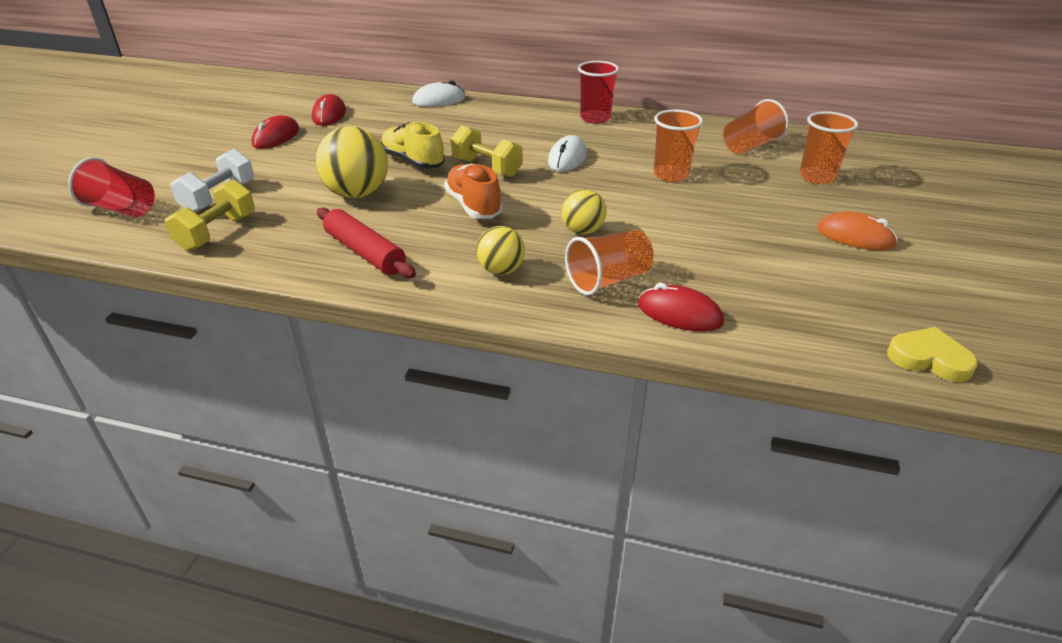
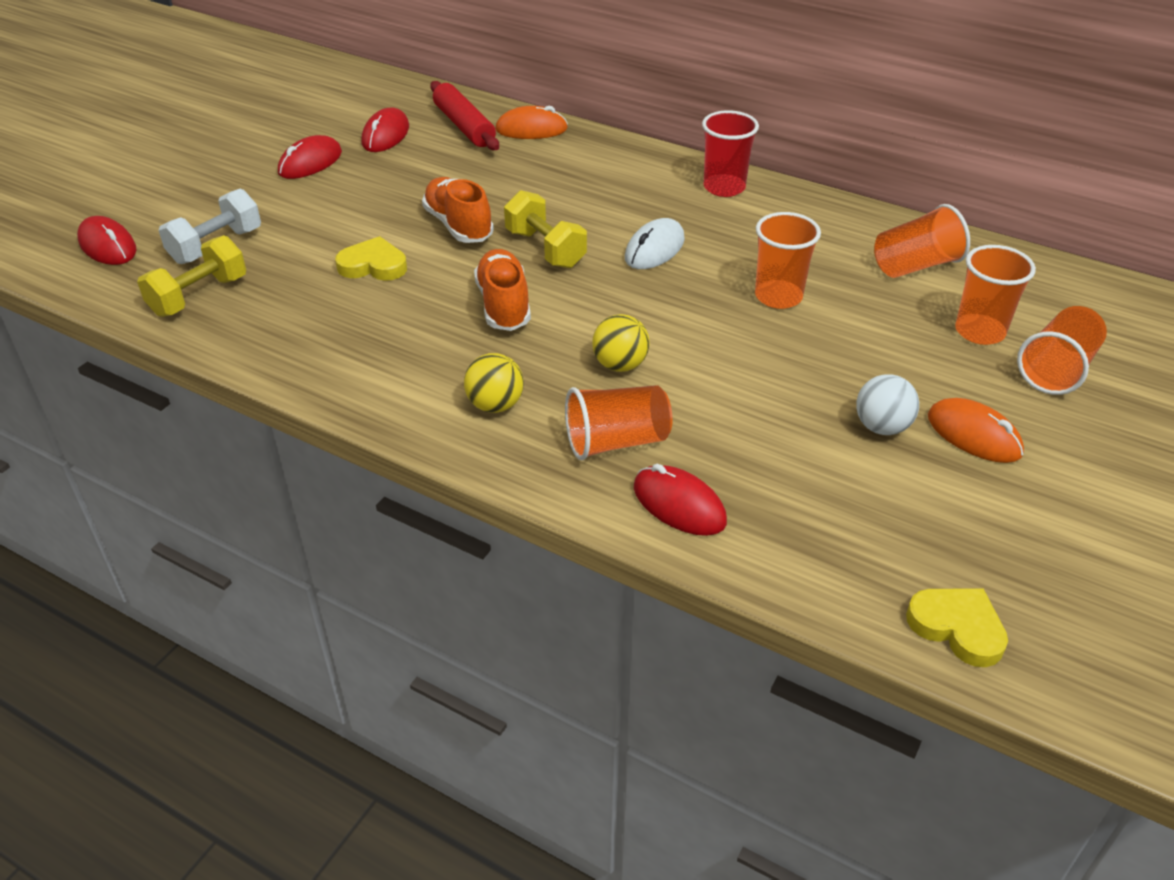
camera: 15 degrees right, 5 degrees up
red cup [68,157,155,217] -> red mouse [77,216,137,265]
yellow ball [315,126,388,199] -> yellow heart [335,236,407,281]
red rolling pin [317,207,416,278] -> red rolling pin moved to [430,81,499,150]
yellow shoe [381,122,445,169] -> orange shoe [422,177,494,243]
white mouse [412,81,465,107] -> orange mouse [495,106,568,139]
none -> white ball [856,374,919,435]
none -> orange cup [1017,306,1107,395]

